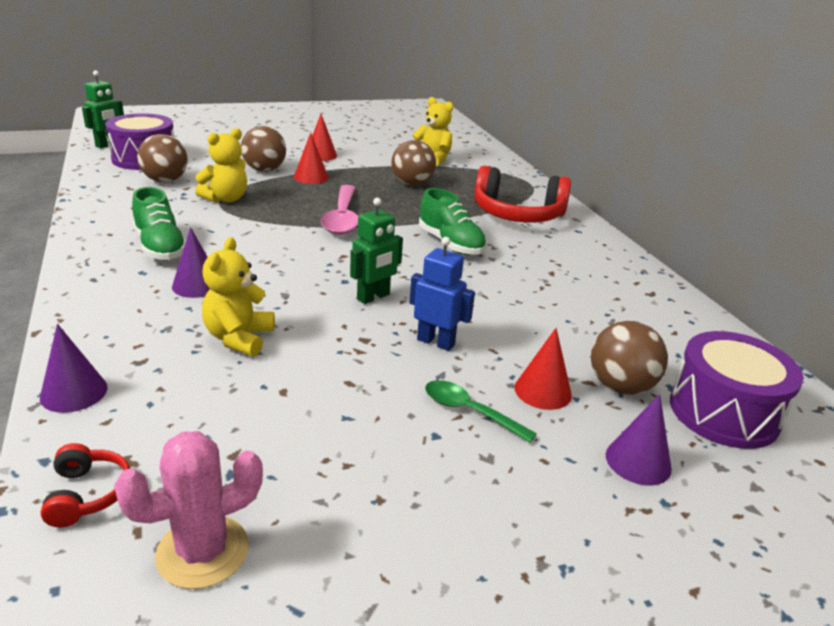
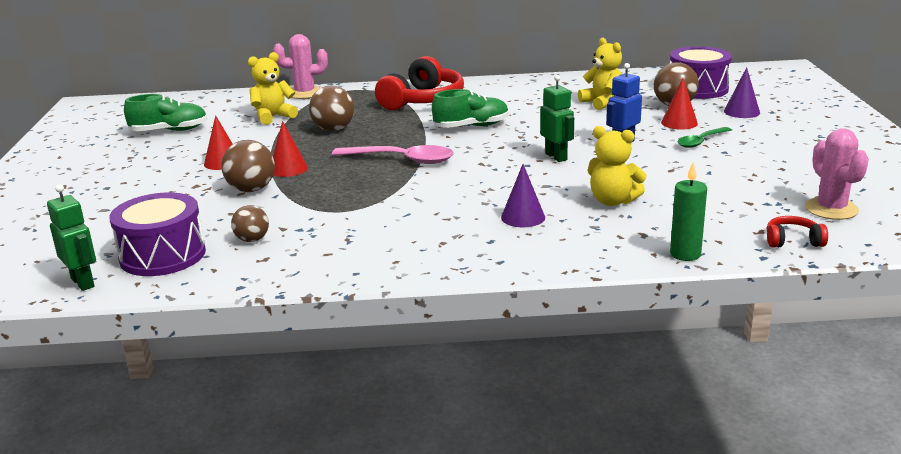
camera: 70 degrees left, 5 degrees down
purple cone [40,324,108,413] -> green candle [670,162,707,261]
green shoe [132,187,186,260] -> green shoe moved to [124,94,208,131]
brown ball [137,134,187,182] -> brown ball [231,205,269,242], size x0.63
yellow teddy bear [195,128,247,202] -> yellow teddy bear moved to [578,38,622,110]
none -> pink cactus [273,34,328,99]

